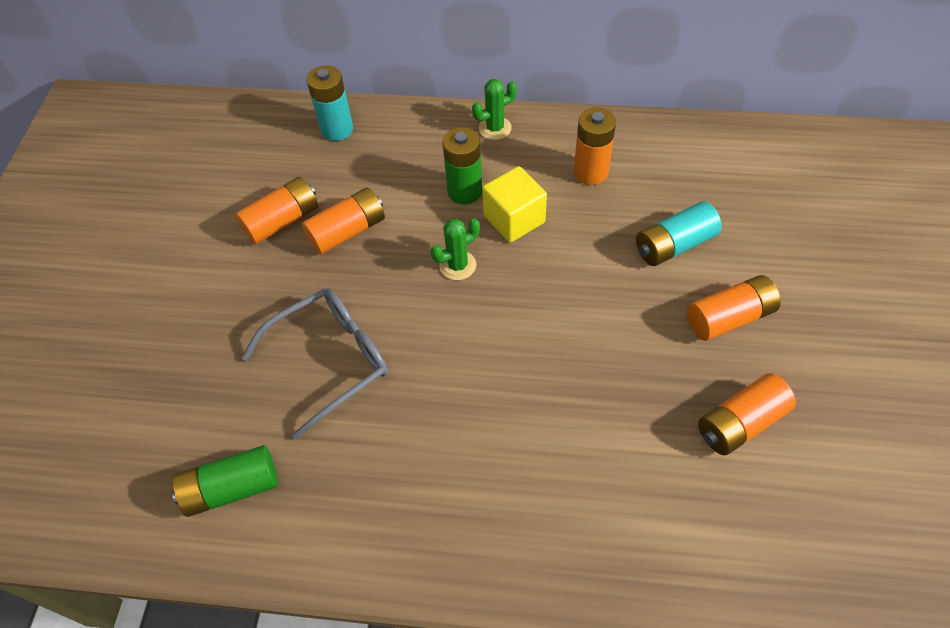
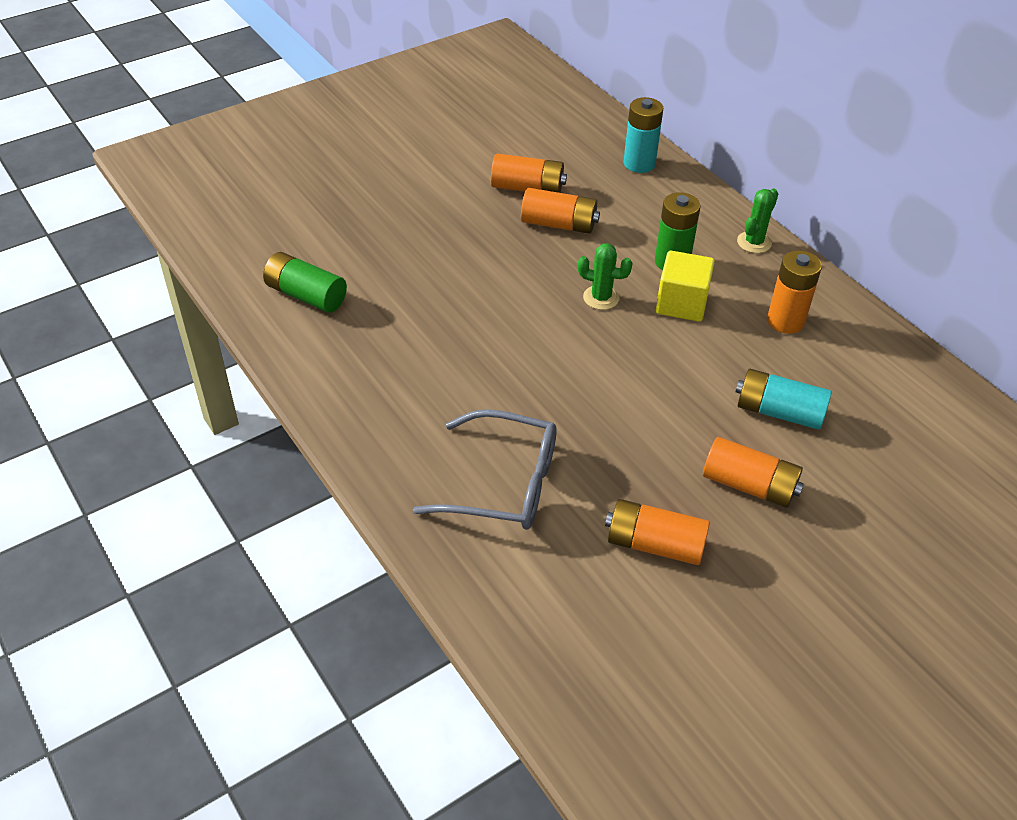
camera: 45 degrees right, 10 degrees down
grey glasses [242,288,388,440] -> grey glasses moved to [413,409,557,530]
green cactus [472,79,517,140] -> green cactus turned 75 degrees counterclockwise [737,189,778,253]

